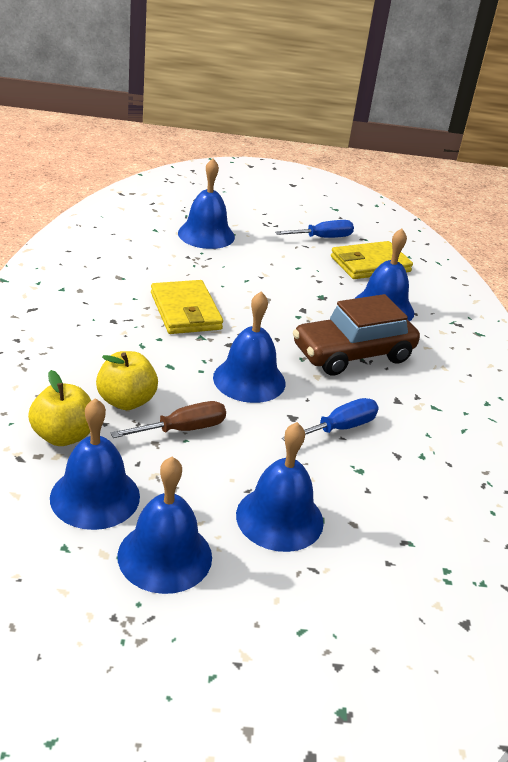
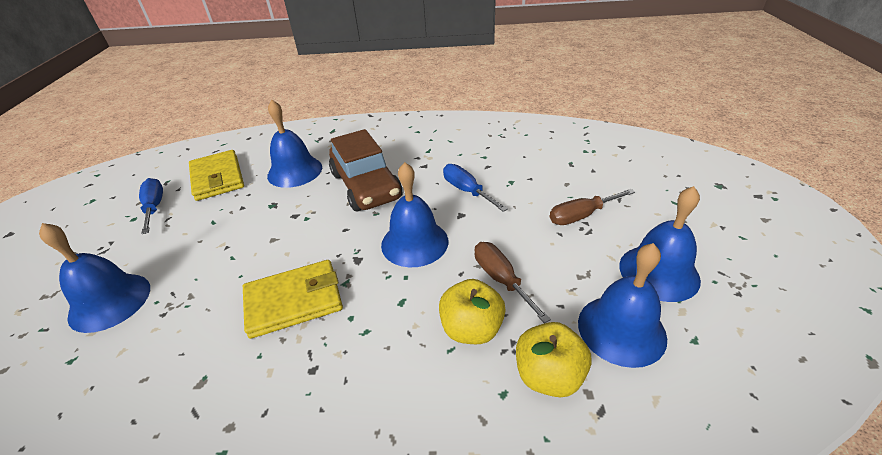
camera: 85 degrees left, 5 degrees up
blue bell [236,422,324,552] -> brown screwdriver [550,189,635,225]

